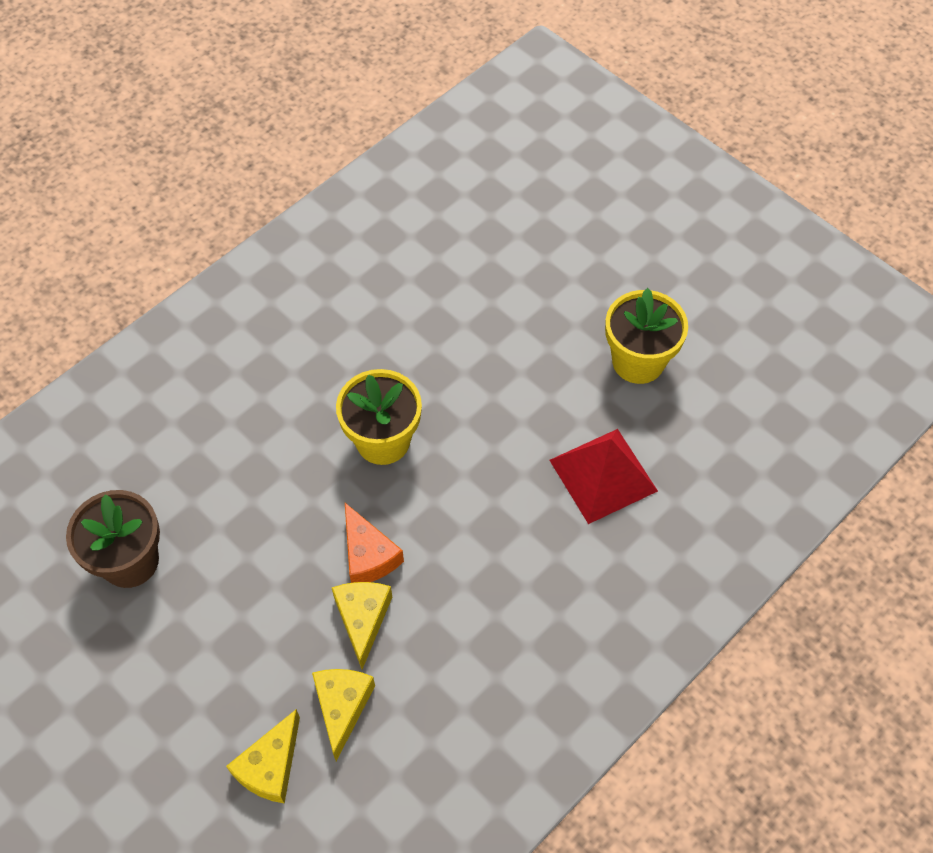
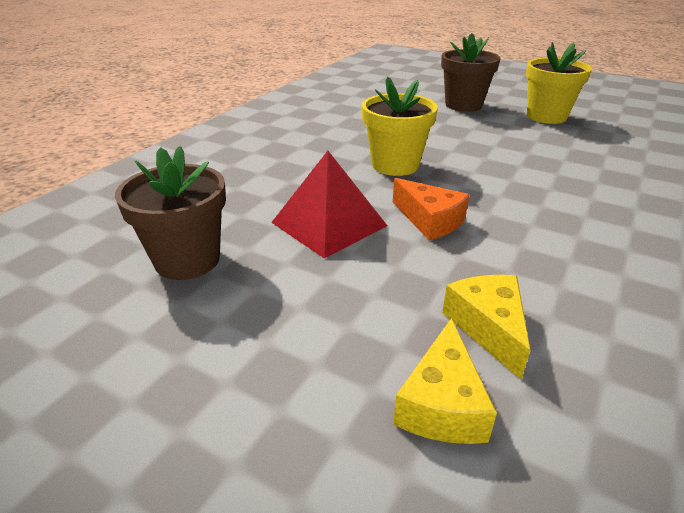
camera: 15 degrees left, 25 degrees down
yellow cheese [332,582,392,670] -> none
red pyramid [549,429,658,524] -> red pyramid moved to [271,151,387,258]
none -> brown flower pot [441,33,501,112]

